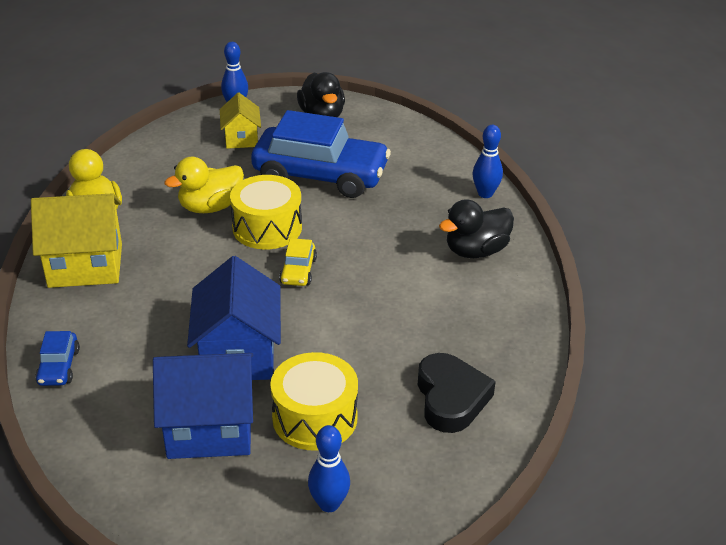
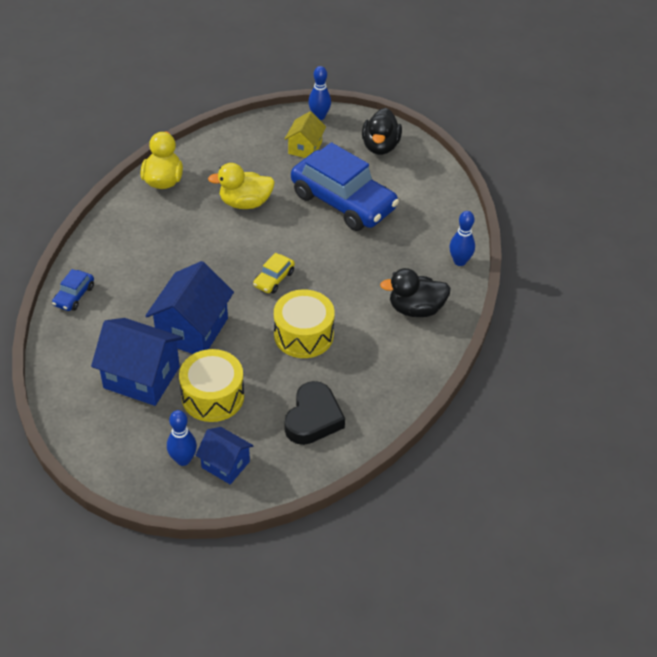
camera: 25 degrees right, 10 degrees up
yellow house [31,193,122,288] -> none
yellow drum [230,175,302,249] -> yellow drum moved to [274,289,335,358]
none -> blue house [196,427,254,484]

